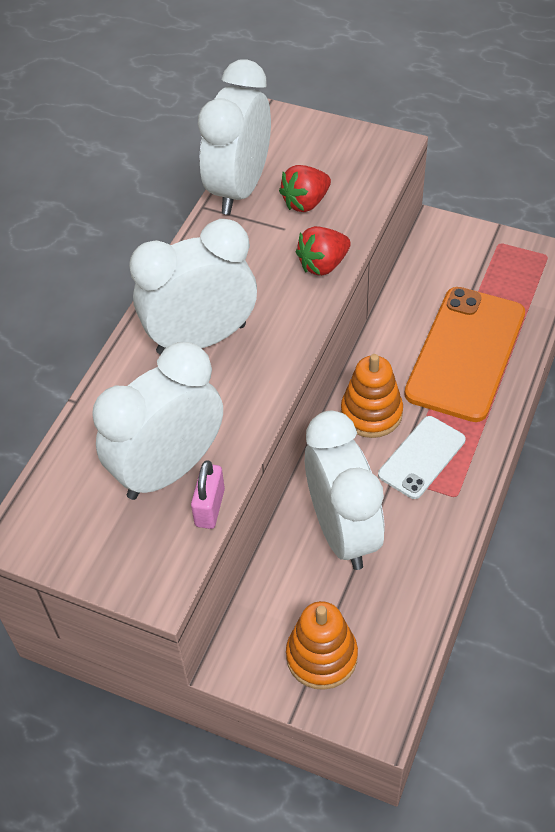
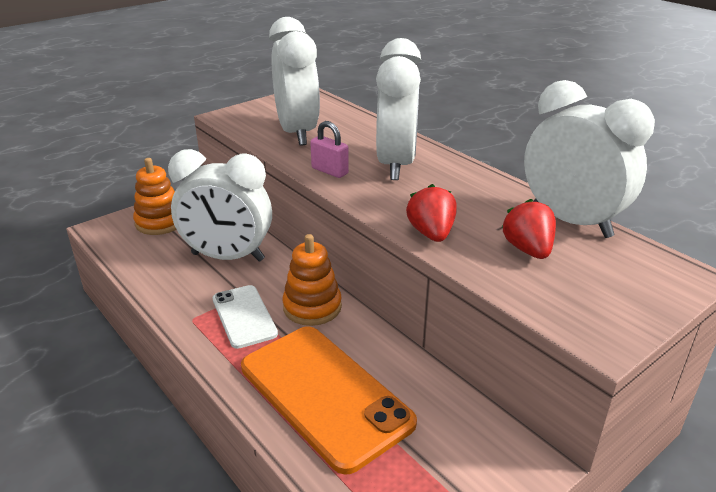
camera: 115 degrees right, 20 degrees down
pink padlock [191,460,225,529] -> pink padlock moved to [310,121,349,178]

